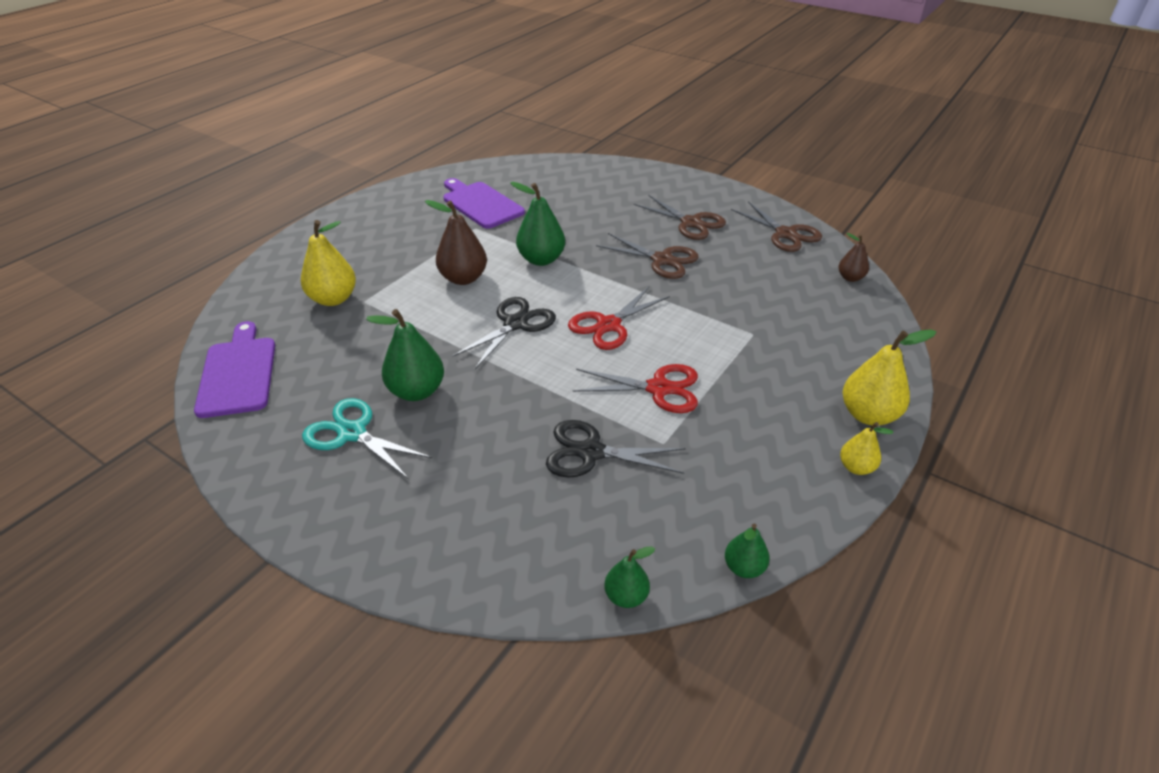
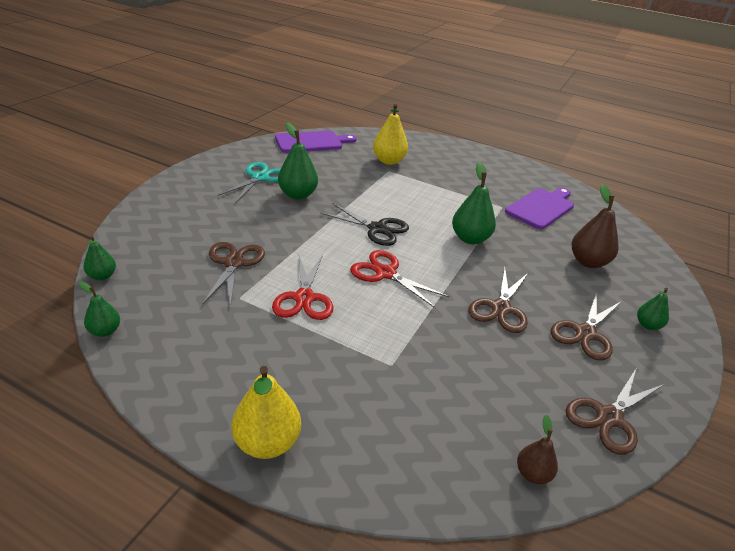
camera: 80 degrees right, 5 degrees down
brown pear [425,200,487,285] -> brown pear moved to [572,184,619,268]
black scissors [546,420,686,478] -> brown scissors [202,242,265,307]
yellow pear [840,422,893,475] -> none
none -> green pear [637,288,669,330]

